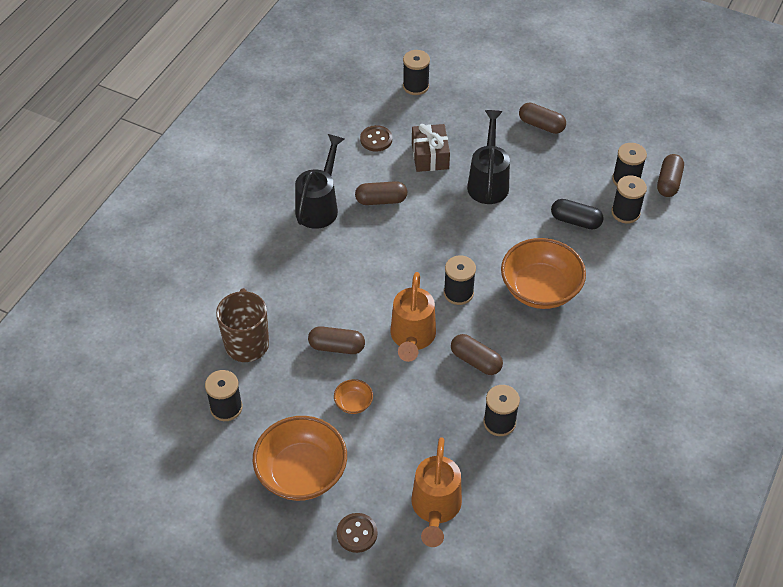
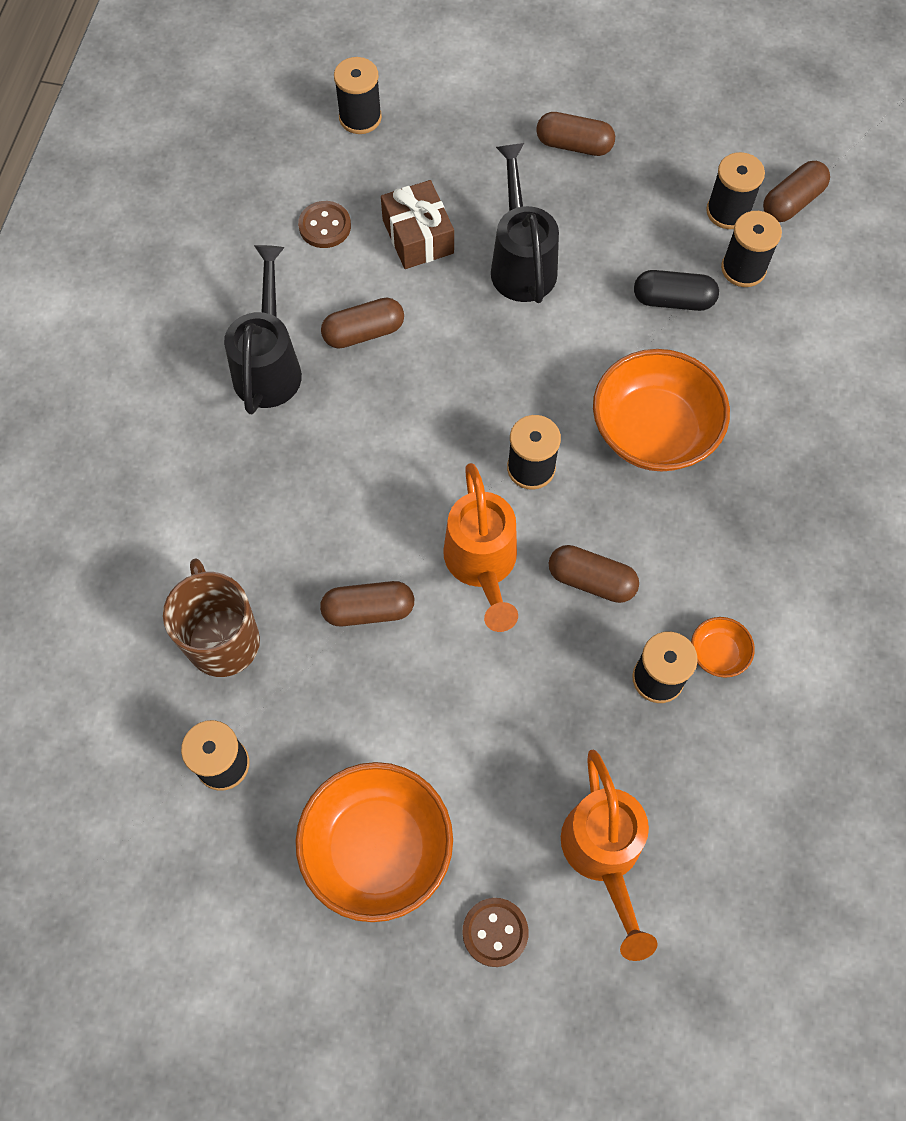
camera: 15 degrees left, 15 degrees up
orange bowl [334,379,373,414] -> orange bowl moved to [691,617,755,678]
brown capsule [657,154,684,197] -> brown capsule turned 45 degrees clockwise [763,161,830,222]

